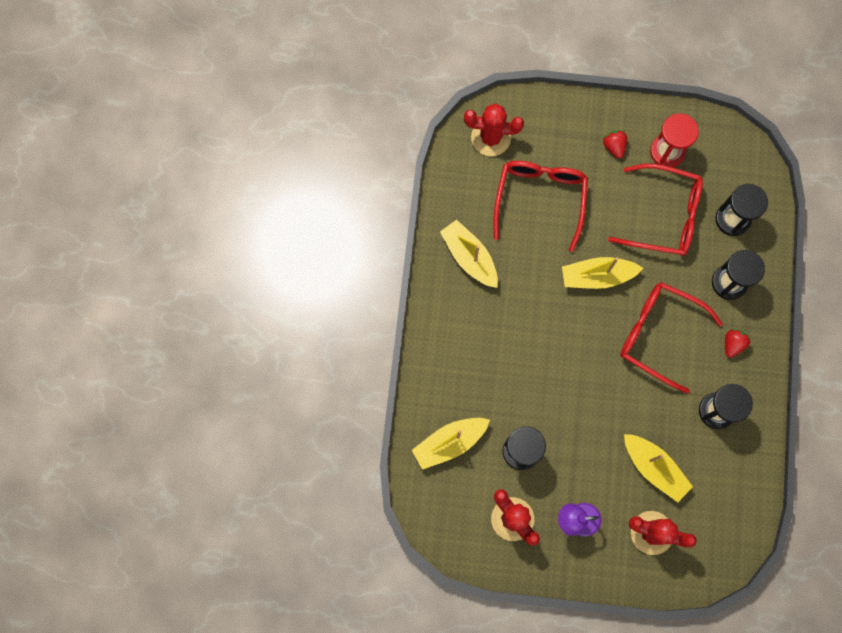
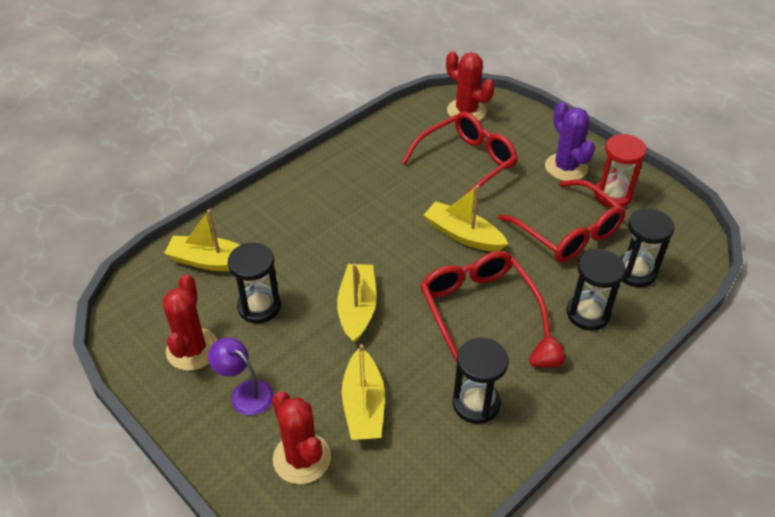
camera: 40 degrees right, 30 degrees down
yellow boat [440,220,498,288] -> yellow boat moved to [337,263,376,343]
red strawberry [603,130,627,159] -> purple cactus [545,102,595,181]

